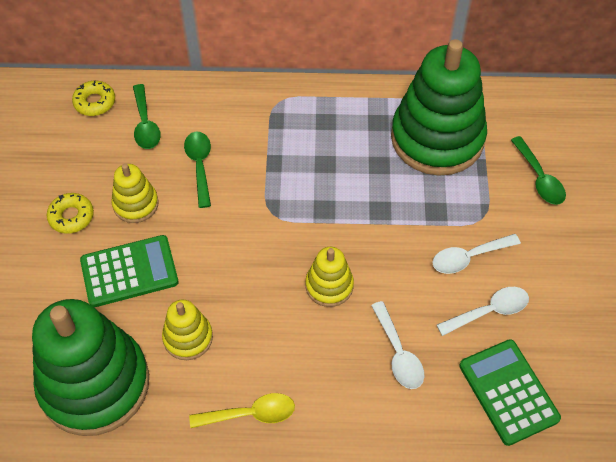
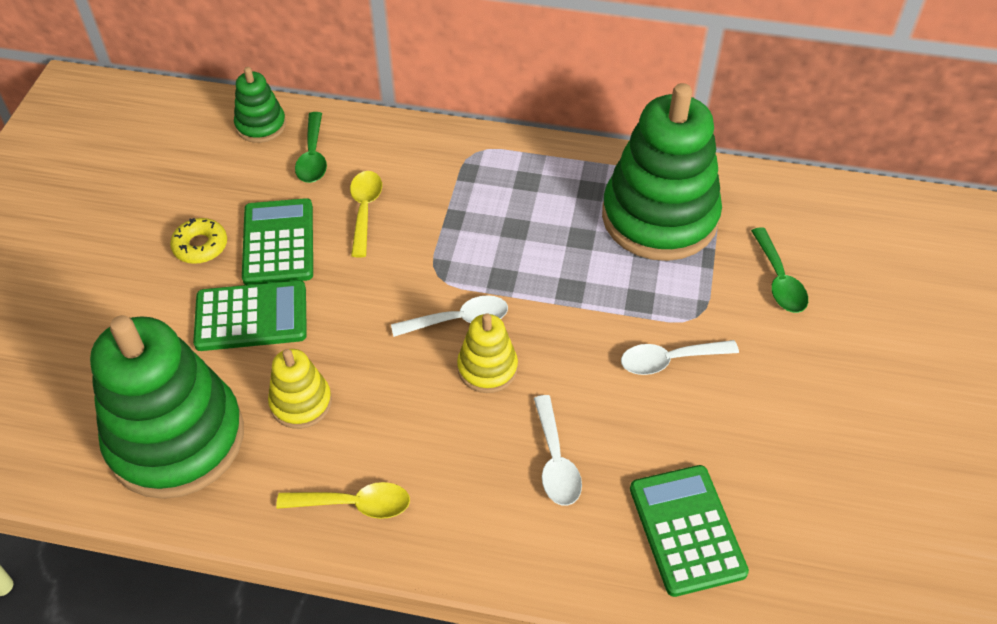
camera: 10 degrees right, 5 degrees down
yellow donut [72,81,115,116] -> green stacking toy [234,67,286,143]
yellow stacking toy [111,163,159,223] -> green calculator [242,198,313,285]
green spoon [184,132,211,208] -> yellow spoon [350,171,382,257]
white spoon [437,287,529,336] -> white spoon moved to [391,295,508,337]

